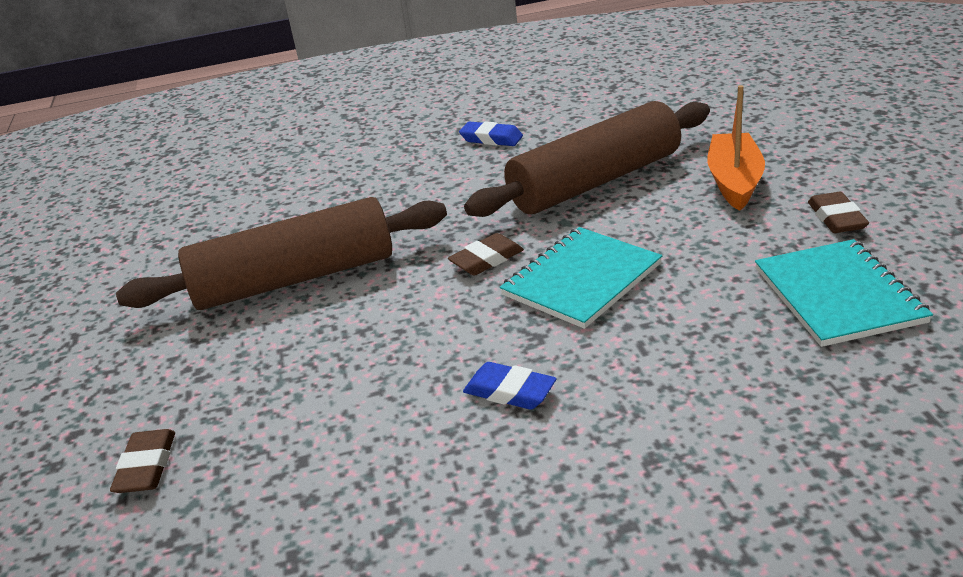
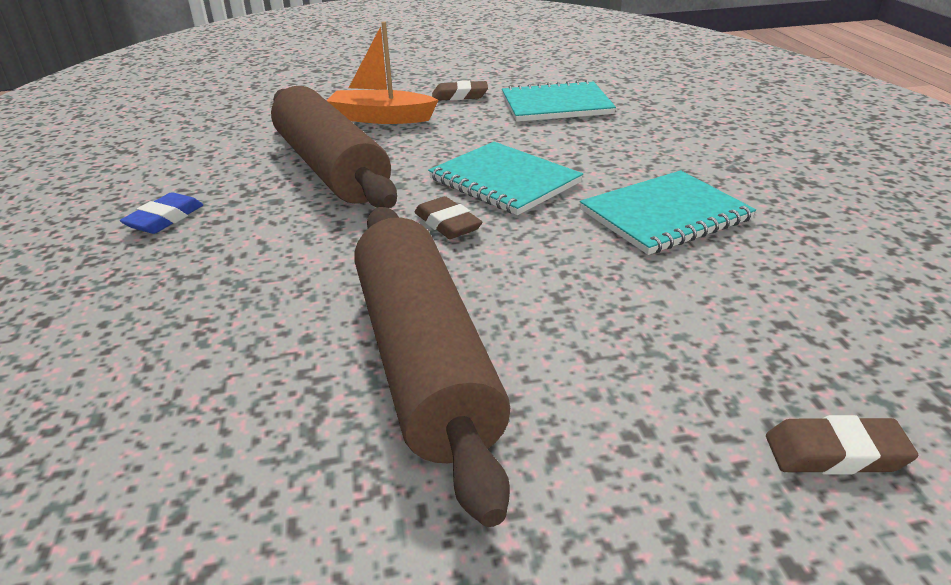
camera: 90 degrees left, 0 degrees up
blue eraser [463,362,557,410] -> turquoise notebook [580,170,756,255]

